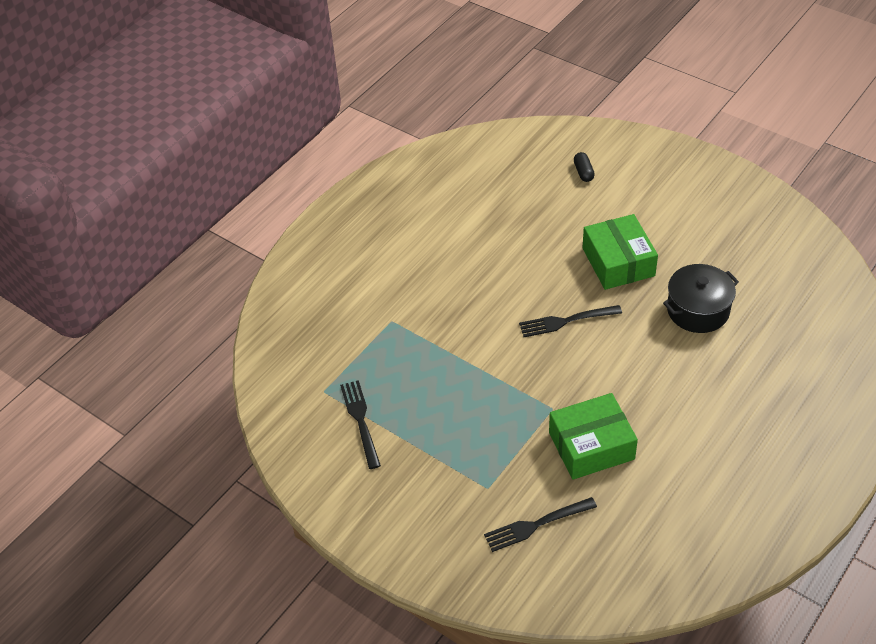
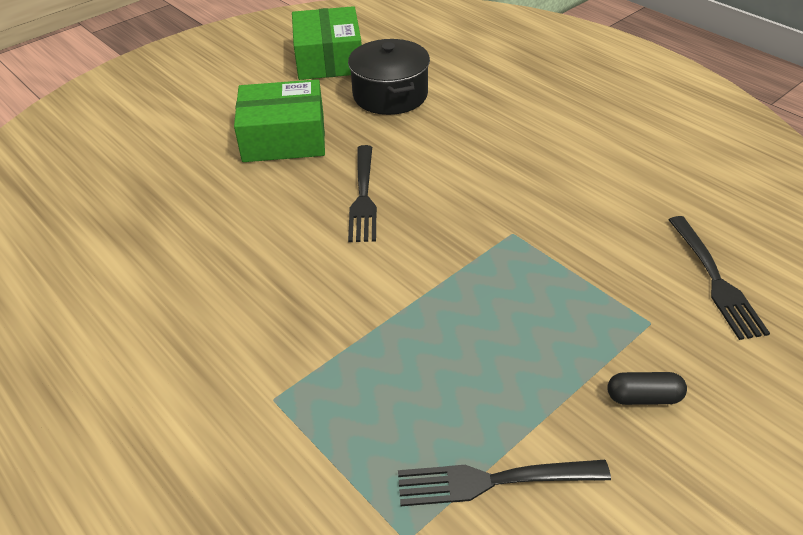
camera: 80 degrees left, 5 degrees down
green box [549,393,638,480] -> green box moved to [292,6,362,80]
black capsule [574,152,595,182] -> black capsule moved to [607,372,687,405]

